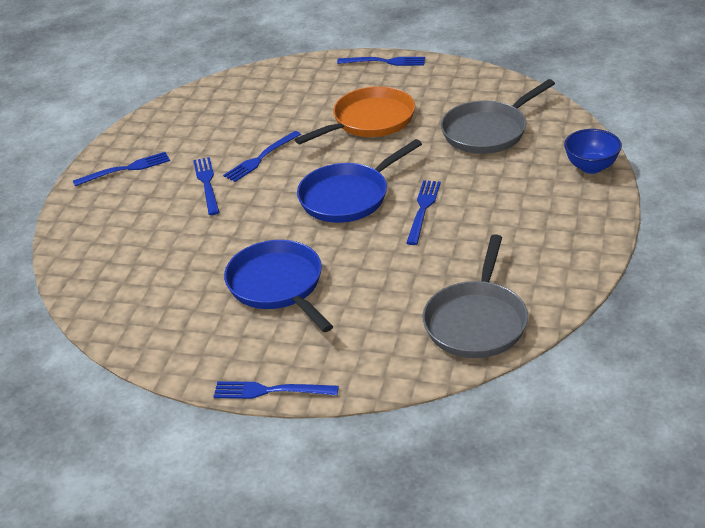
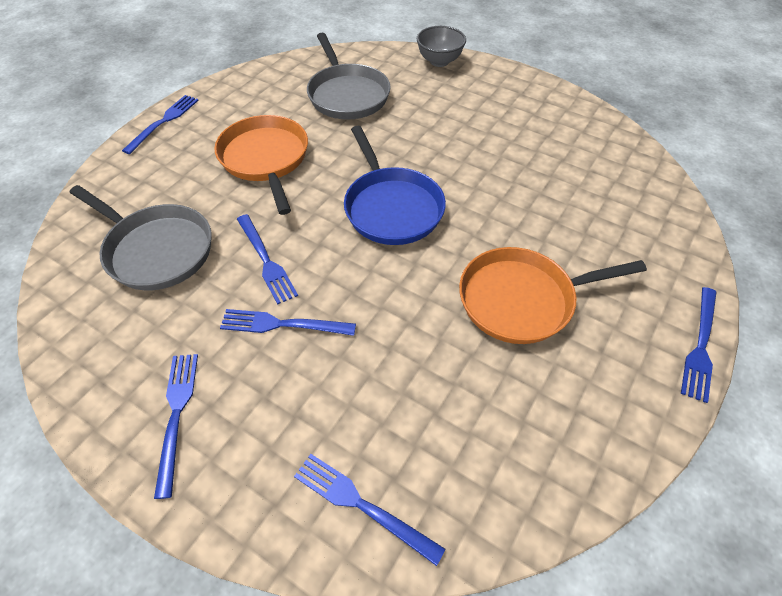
camera: 75 degrees left, 15 degrees up
blue pan [224,240,333,332] -> orange pan [459,247,647,344]
blue fork [406,180,441,245] -> blue fork moved to [294,454,446,566]
grey pan [423,234,528,358] -> grey pan moved to [70,185,212,290]
blue bowl [564,129,622,174] -> grey bowl [417,26,466,67]

